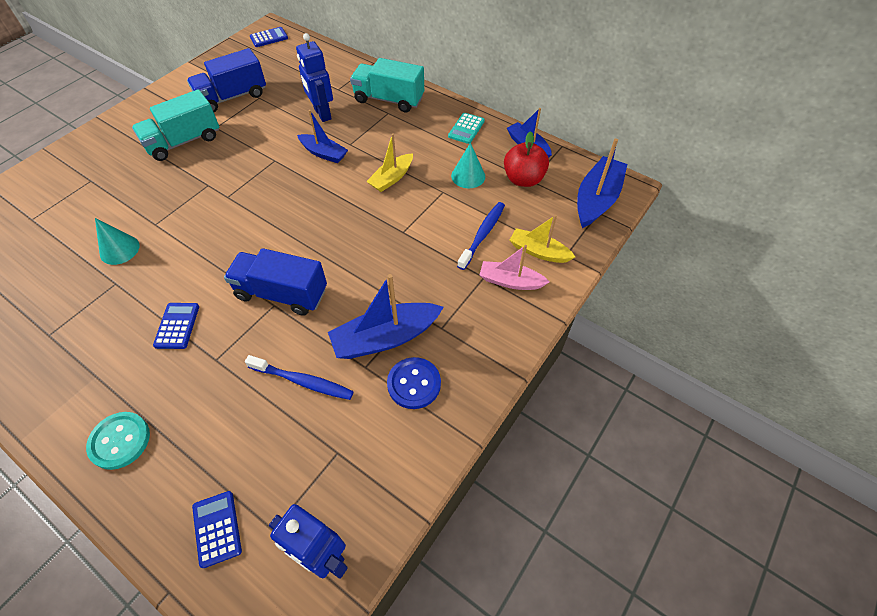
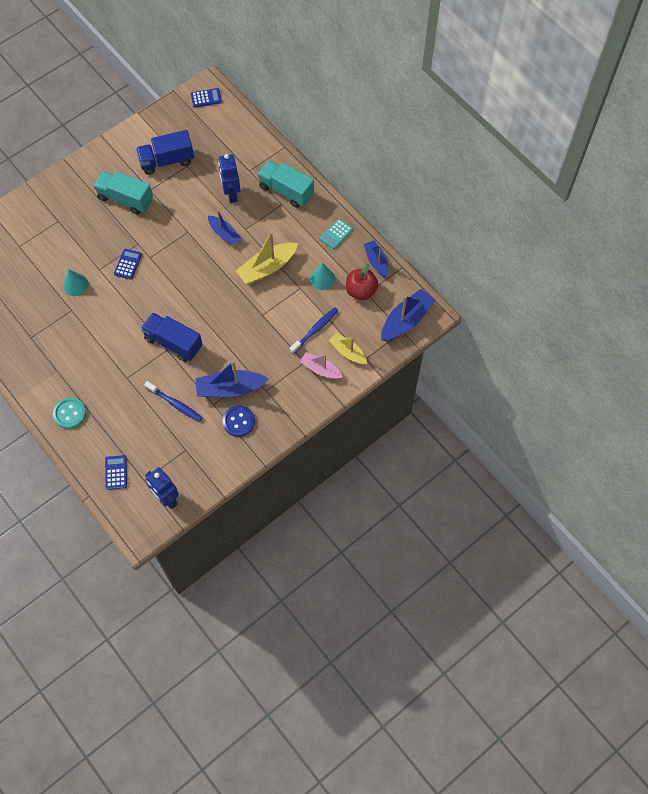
camera: 15 degrees right, 10 degrees up
turquoise truck [132,89,219,161] -> turquoise truck turned 45 degrees clockwise [93,171,153,215]
blue calculator [153,303,199,349] -> blue calculator moved to [114,249,142,280]
yellow boat [366,133,413,192] -> yellow boat [236,232,298,284], size x1.57

